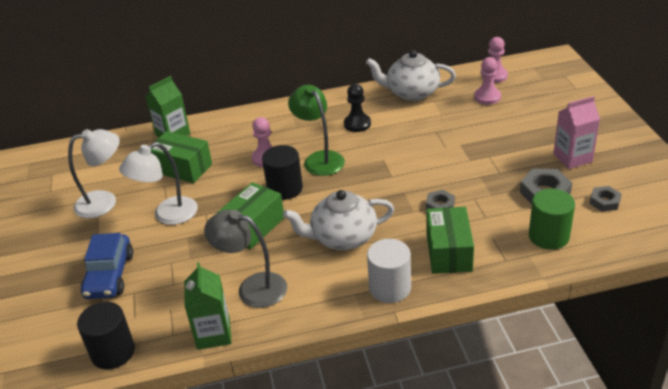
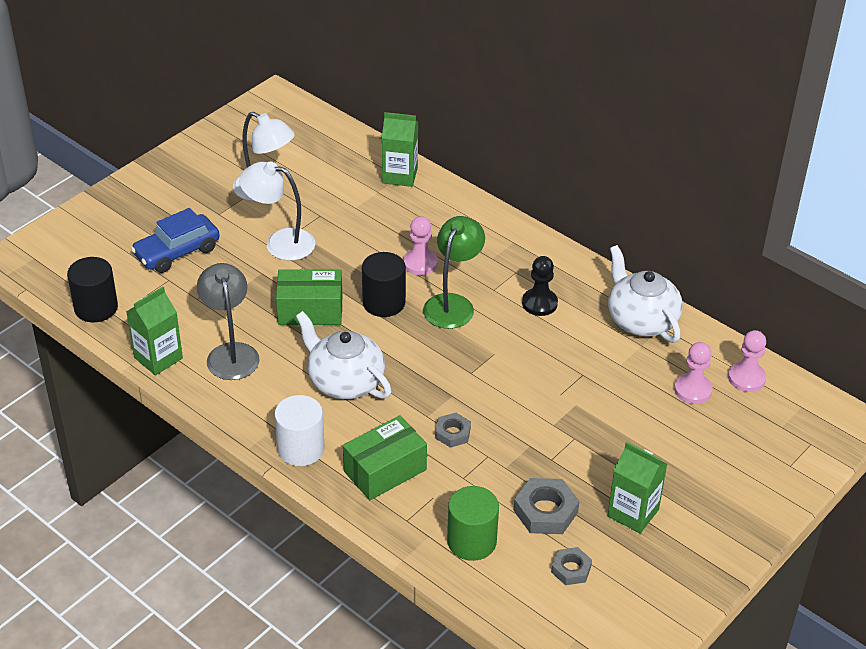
camera: 50 degrees right, 5 degrees up
green box [151,131,212,183] -> none
pink carton [553,96,600,169] -> green carton [607,442,667,534]

